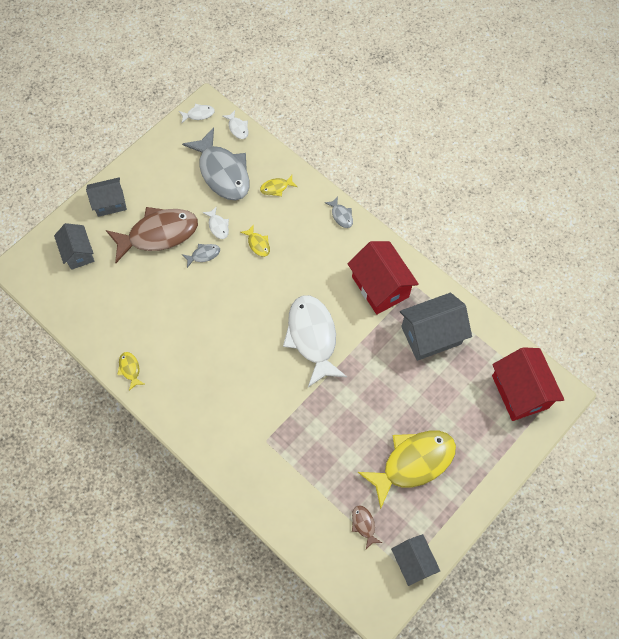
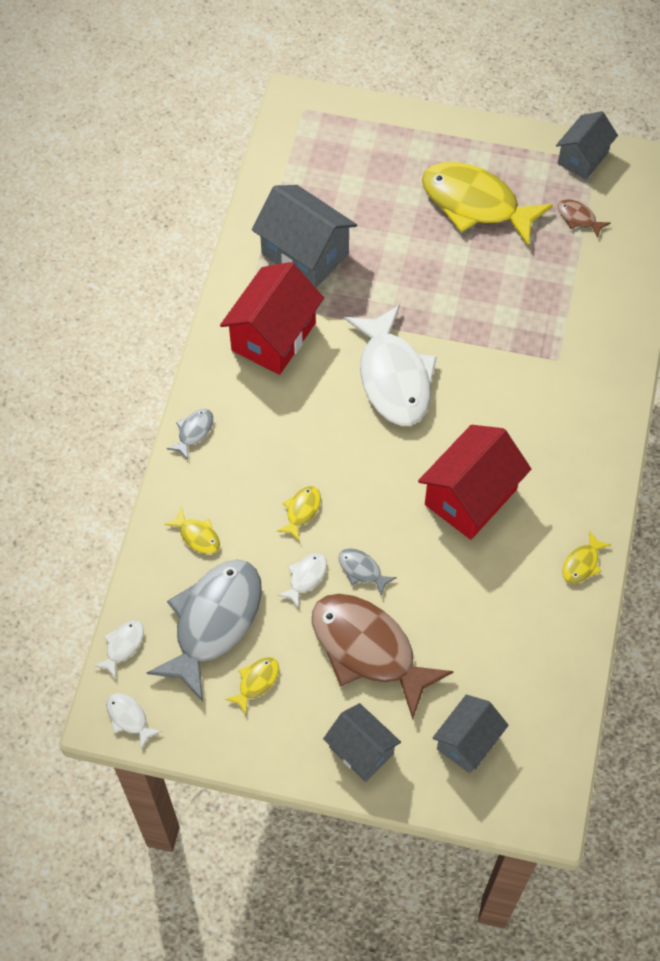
camera: 120 degrees left, 5 degrees down
white fish [283,295,347,387] -> white fish turned 60 degrees counterclockwise [345,305,437,426]
brown fish [352,505,382,549] -> brown fish turned 90 degrees clockwise [558,199,610,238]
red house [492,347,564,421] -> red house moved to [418,425,531,540]
none -> yellow fish [225,657,279,714]

